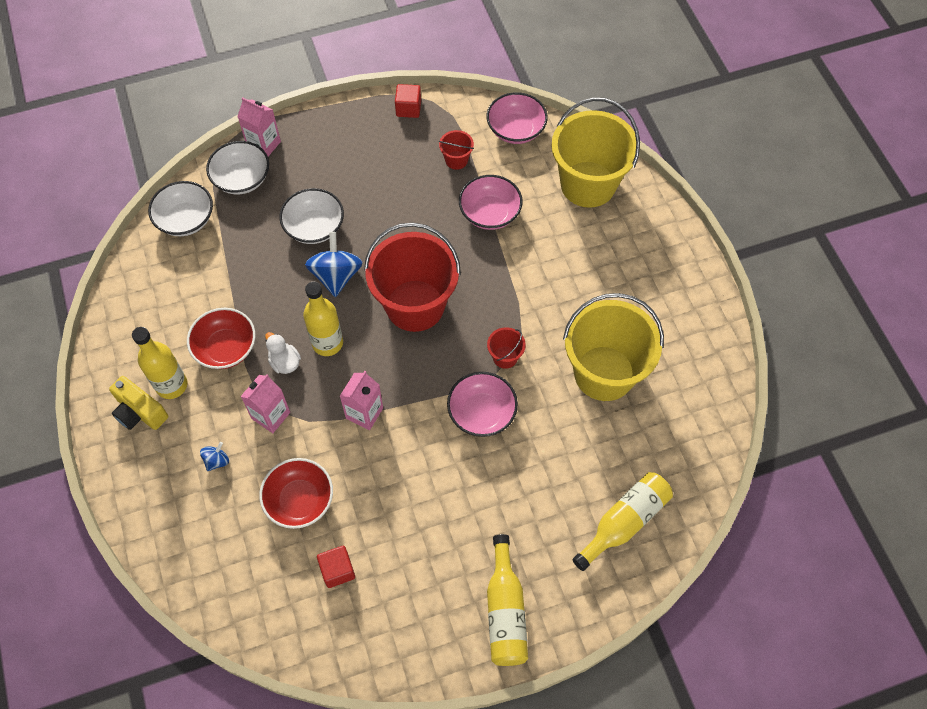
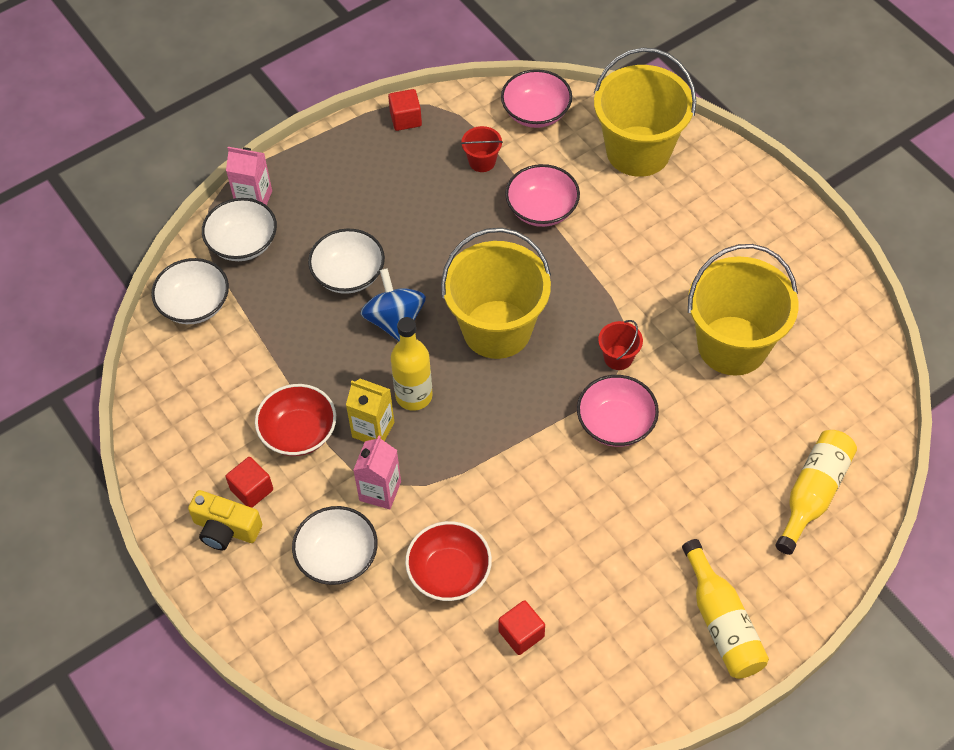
camera: 15 degrees left, 5 degrees down
yellow bottle [132,327,187,399] -> red cube [226,457,273,508]
blue spinning top [200,442,229,471] -> white bowl [292,506,378,585]
white duck [265,332,301,374] -> yellow carton [346,379,394,442]
pink carton [340,371,383,430] -> none
red bucket [364,223,461,332] -> yellow bucket [441,228,551,359]

